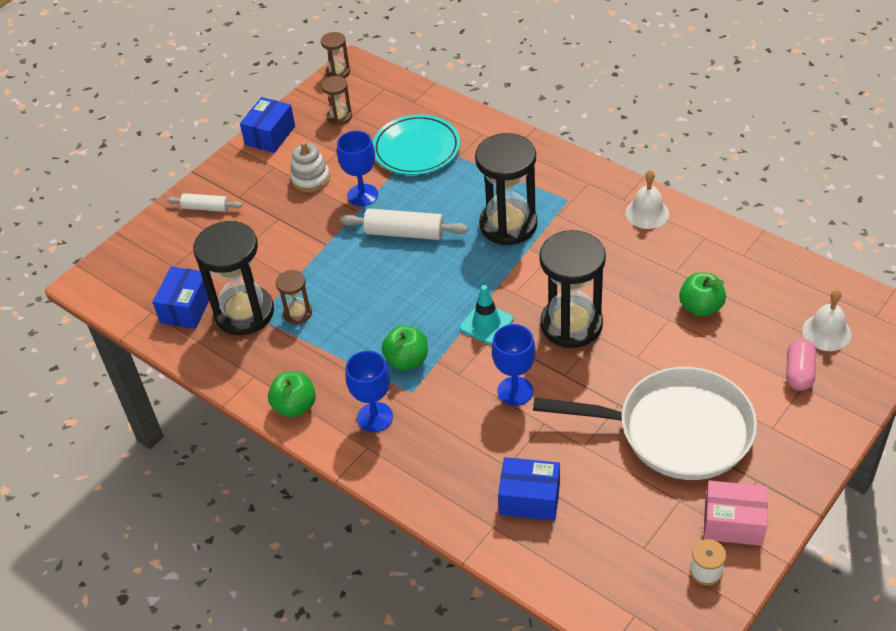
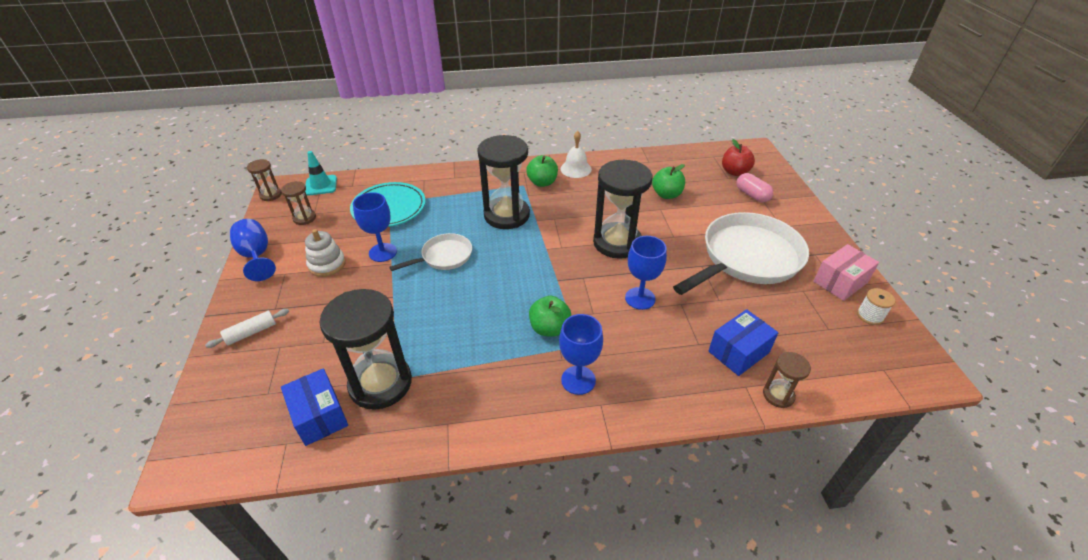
camera: 50 degrees left, 5 degrees down
blue box [240,97,295,153] -> blue goblet [230,219,276,281]
green apple [268,372,316,418] -> green apple moved to [526,155,558,187]
brown hourglass [276,270,312,324] -> brown hourglass moved to [763,352,811,408]
white rolling pin [340,209,468,240] -> white pan [389,233,472,271]
turquoise traffic cone [460,285,513,345] -> turquoise traffic cone moved to [305,151,337,196]
white bell [802,289,851,351] -> red apple [722,139,755,176]

